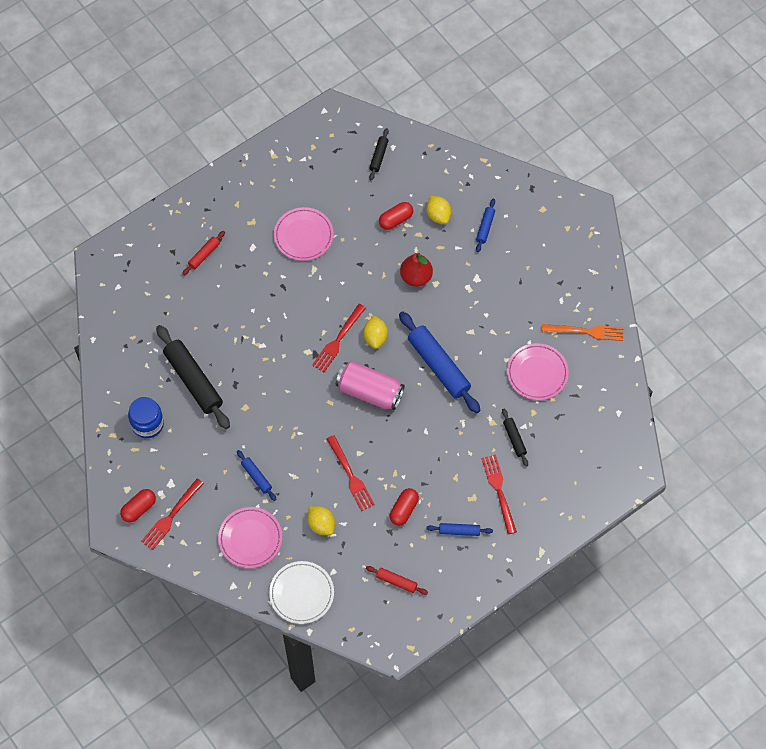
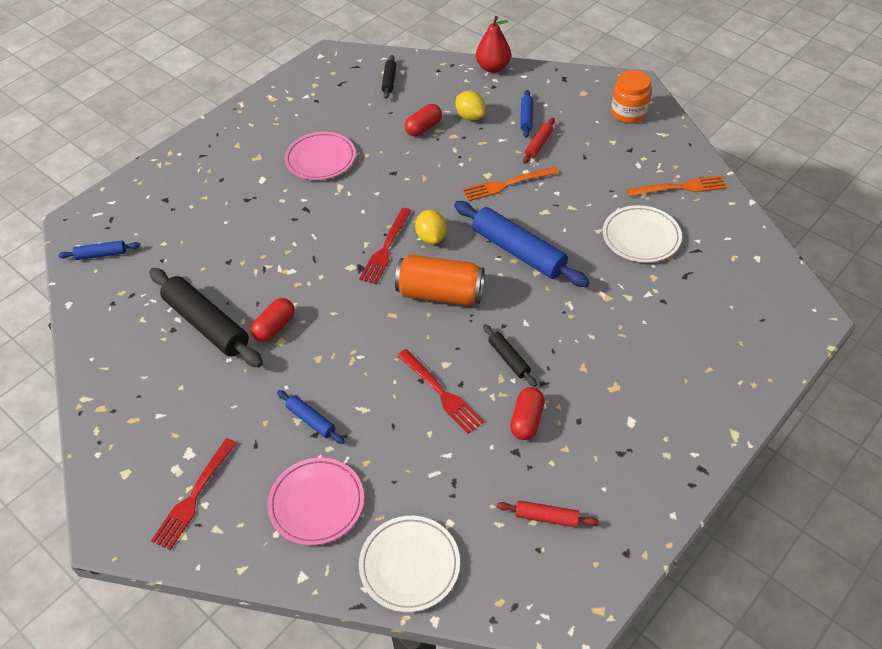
camera: 10 degrees left, 15 degrees down
red capsule [120,489,156,522] -> red capsule moved to [251,298,295,342]
blue jar [128,397,164,438] -> none
red rolling pin [182,231,225,275] -> red rolling pin moved to [523,118,555,164]
yellow lemon [307,506,335,535] -> none
pink can [336,361,405,410] -> orange can [395,254,485,306]
red pear [400,253,433,287] -> red pear moved to [476,16,511,73]
blue rolling pin [427,523,493,536] -> blue rolling pin moved to [58,240,141,260]
red fork [482,455,517,534] -> none
black rolling pin [502,409,528,466] -> black rolling pin moved to [483,324,537,387]
pink plate [507,343,569,400] -> white plate [603,205,682,263]
none -> orange fork [463,167,559,201]
none -> orange jar [611,70,652,124]

